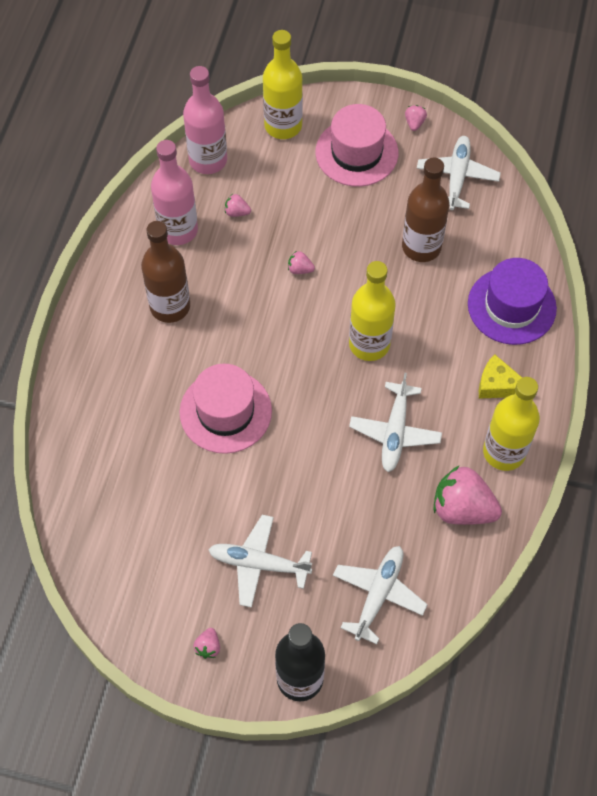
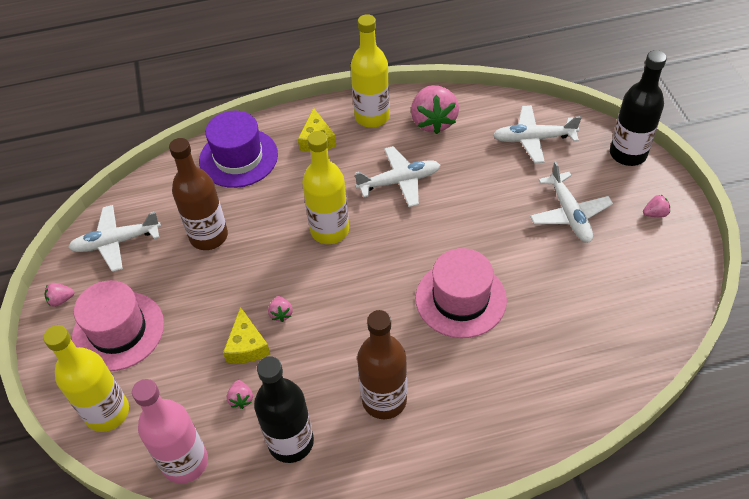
camera: 115 degrees left, 10 degrees down
pink bottle [151,140,198,245] -> black bottle [254,356,314,463]
none -> yellow cheese [223,307,270,363]

